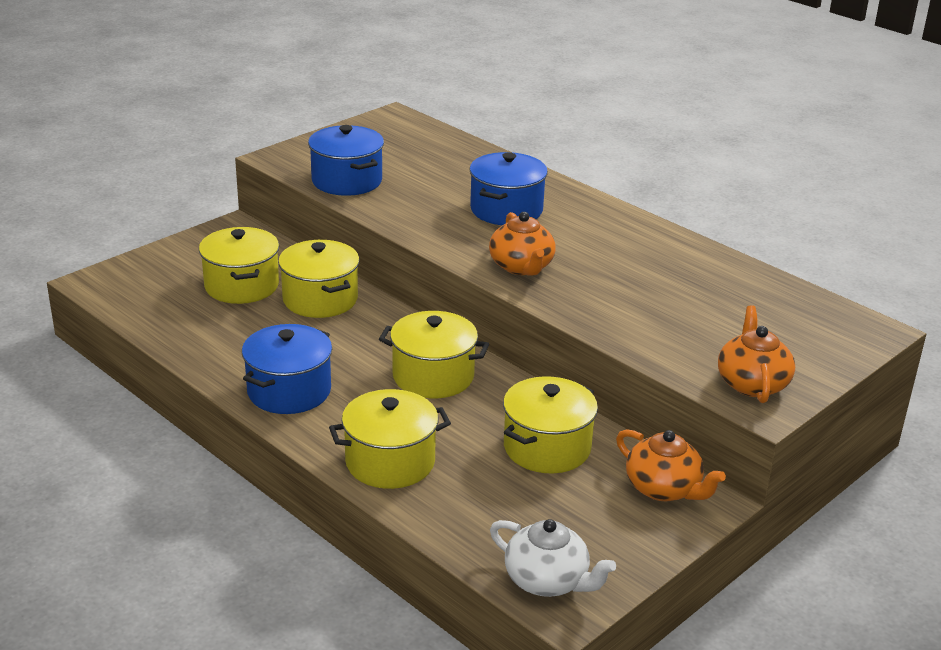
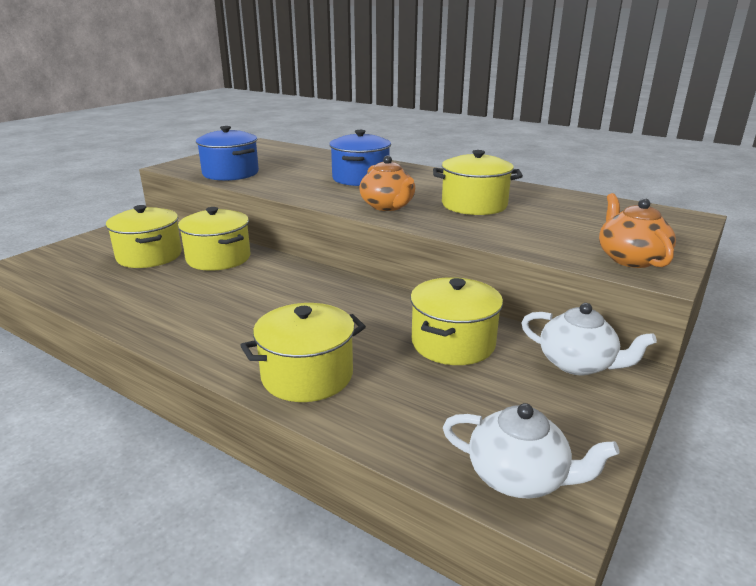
camera: 10 degrees left, 5 degrees down
blue pot [242,324,332,414] -> none
yellow pot [379,311,489,398] -> yellow pot moved to [433,150,523,215]
orange teapot [616,429,726,501] -> white teapot [521,303,657,375]

